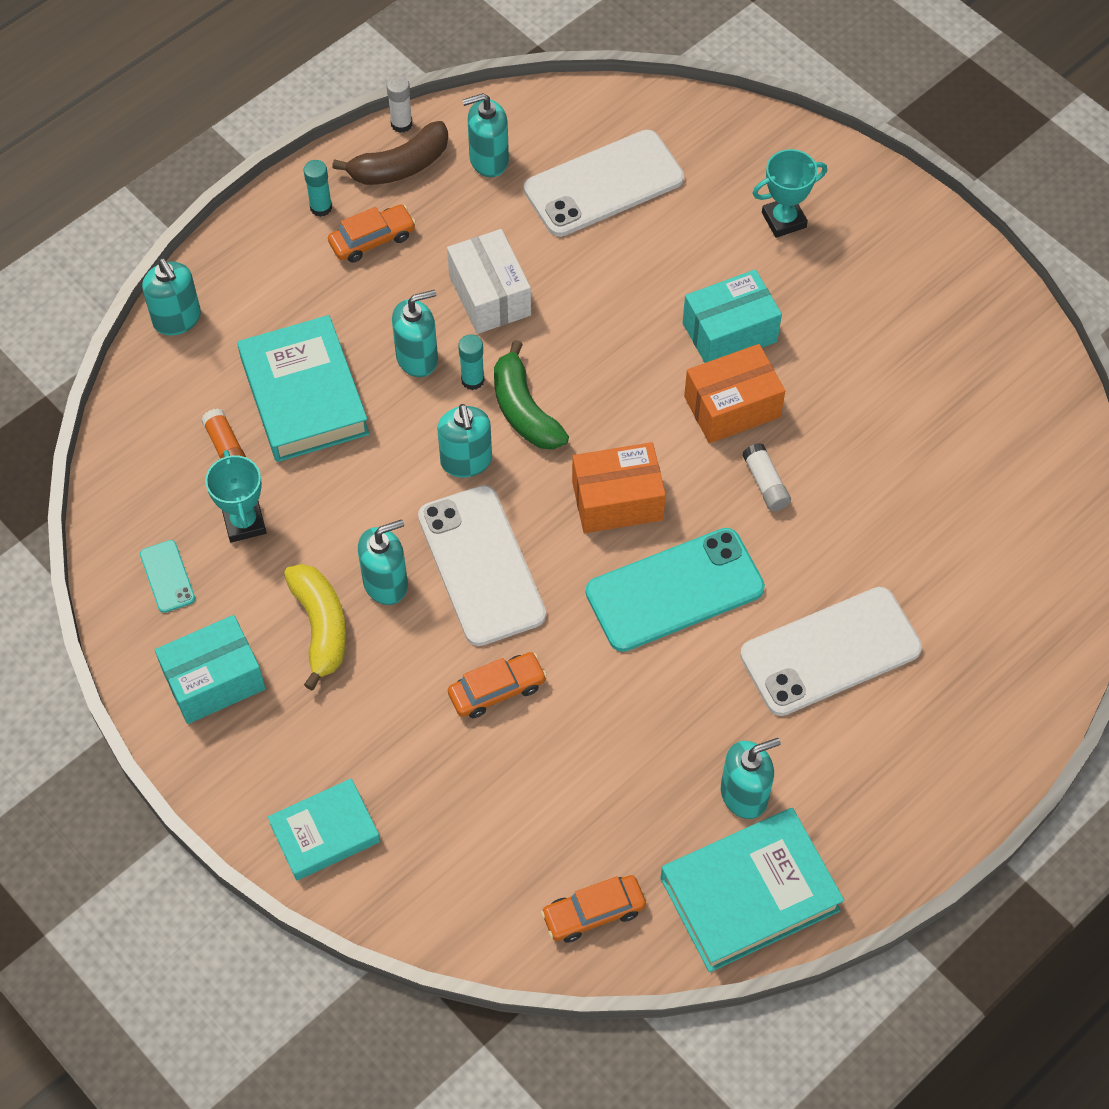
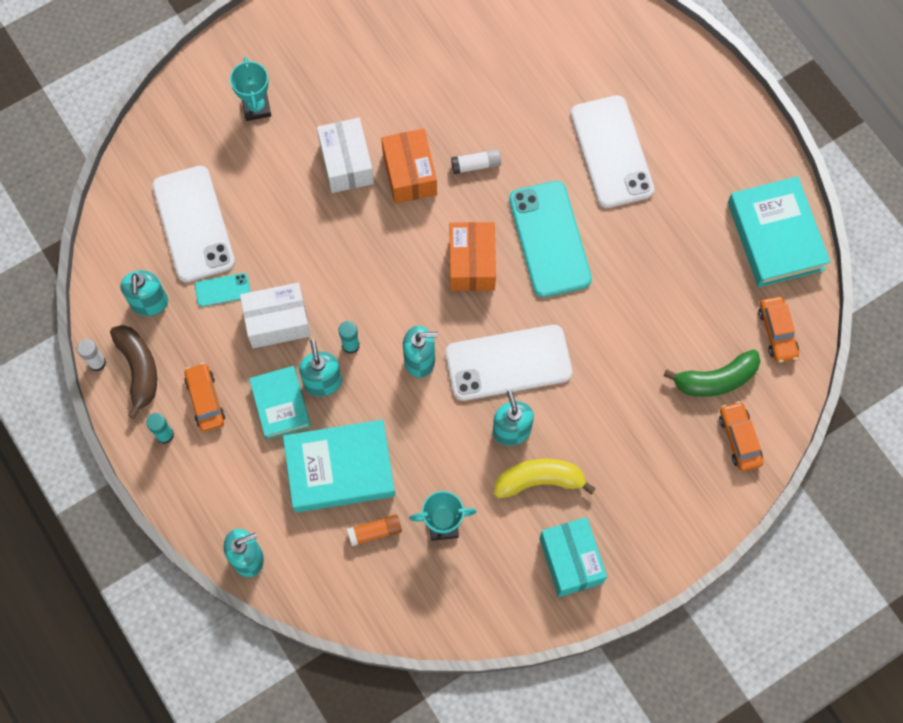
camera: 80 degrees left, 10 degrees up
turquoise phone [140,540,195,613] -> turquoise phone moved to [195,273,251,307]
turquoise book [268,778,380,881] -> turquoise book moved to [249,366,311,440]
orange car [448,652,547,718] -> orange car moved to [719,401,763,471]
green banana [494,340,569,450] -> green banana moved to [663,350,760,397]
turquoise box [683,270,782,363] -> white box [317,118,374,193]
turquoise soap dispenser [721,738,781,819] -> none

